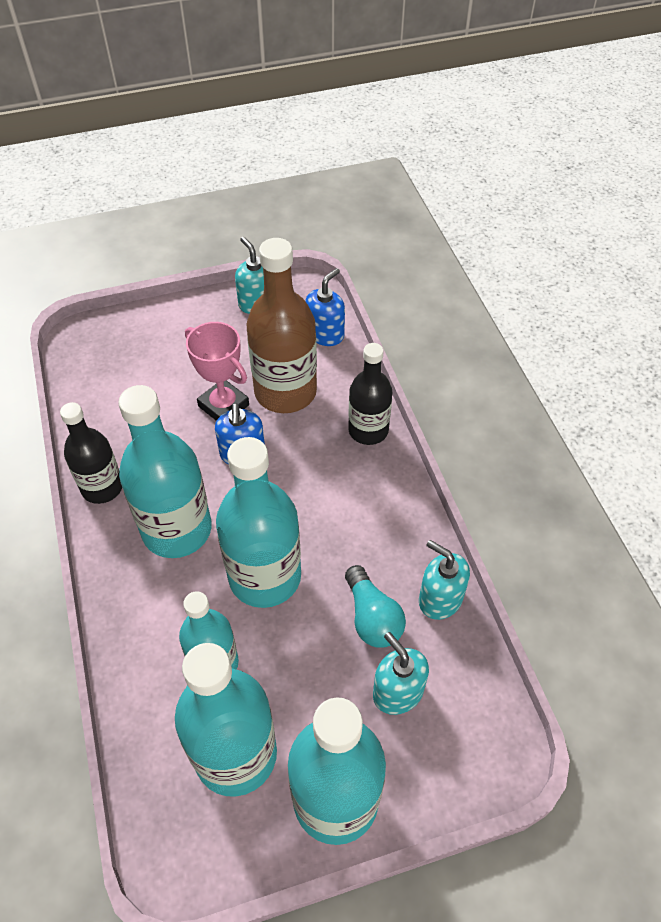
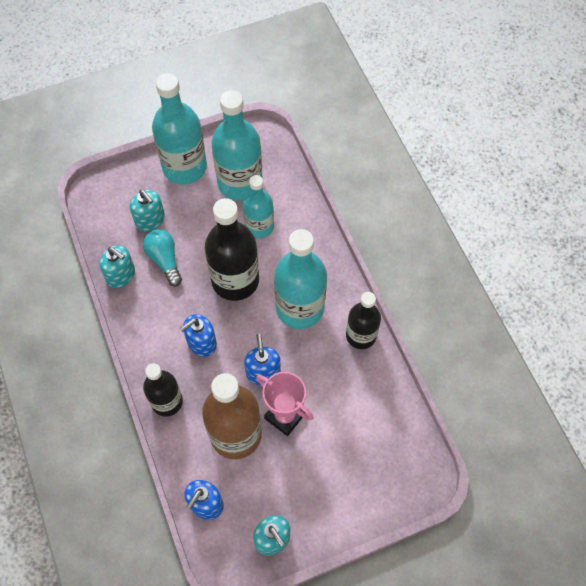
camera: 175 degrees right, 10 degrees up
turquoise bottle [216,437,301,608] -> black bottle [205,198,259,301]
none -> blue soap dispenser [180,314,217,357]

